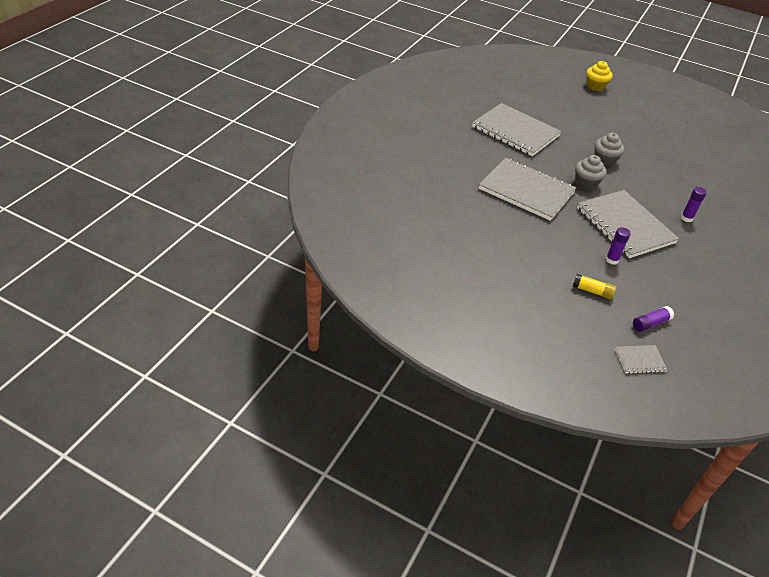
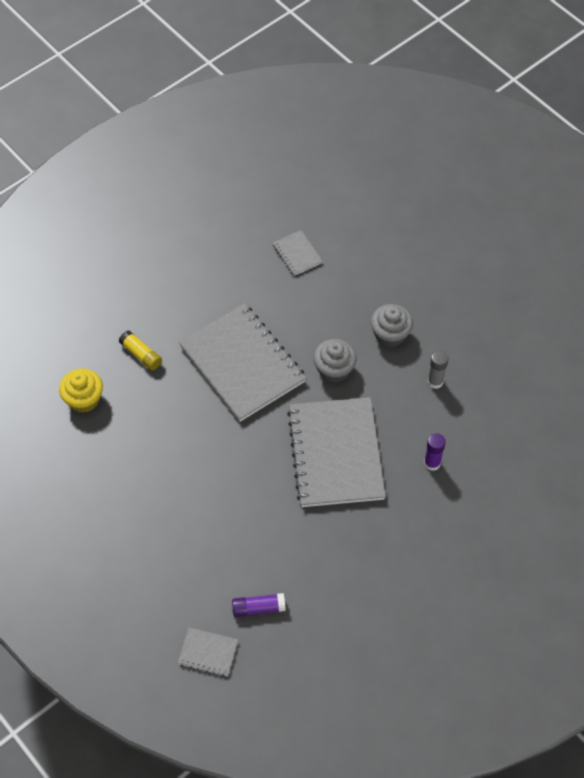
camera: 25 degrees right, 15 degrees up
grey notebook [472,103,562,156] -> grey notebook [273,230,323,276], size x0.43
yellow glue stick [572,274,616,299] -> yellow glue stick moved to [119,330,162,371]
yellow cupcake [586,61,613,91] -> yellow cupcake moved to [59,369,103,413]
purple glue stick [605,227,631,265] -> none
none -> grey glue stick [427,351,448,389]

